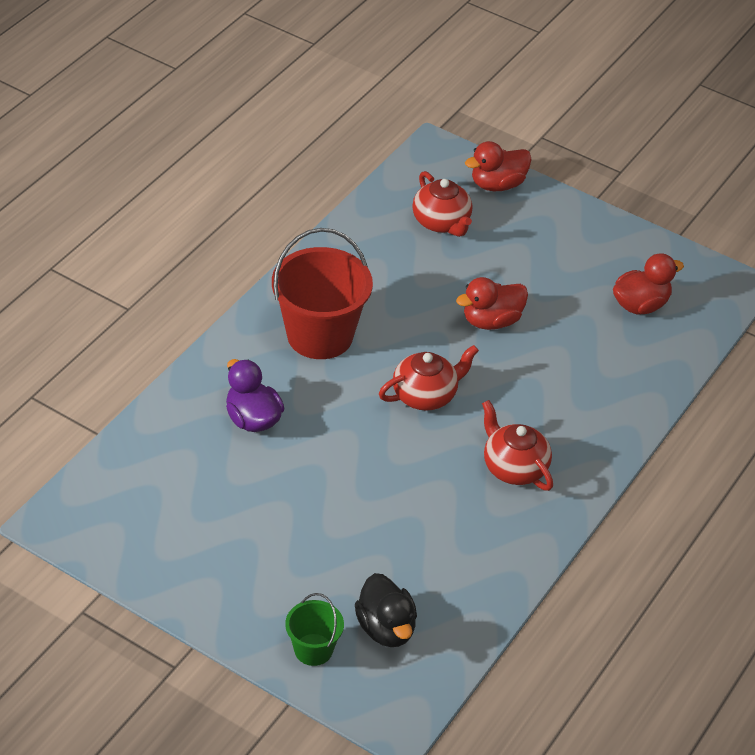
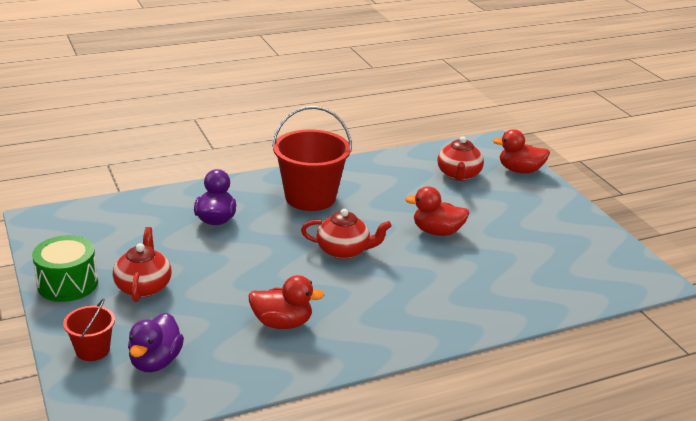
camera: 35 degrees right, 15 degrees down
green bucket [285,593,344,666] -> red bucket [63,298,115,361]
black duck [355,573,417,647] -> purple duck [128,313,184,372]
red teapot [482,400,553,491] -> red teapot moved to [113,227,172,302]
red duck [613,253,684,314] -> red duck moved to [248,275,324,329]
none -> green drum [32,235,98,302]

